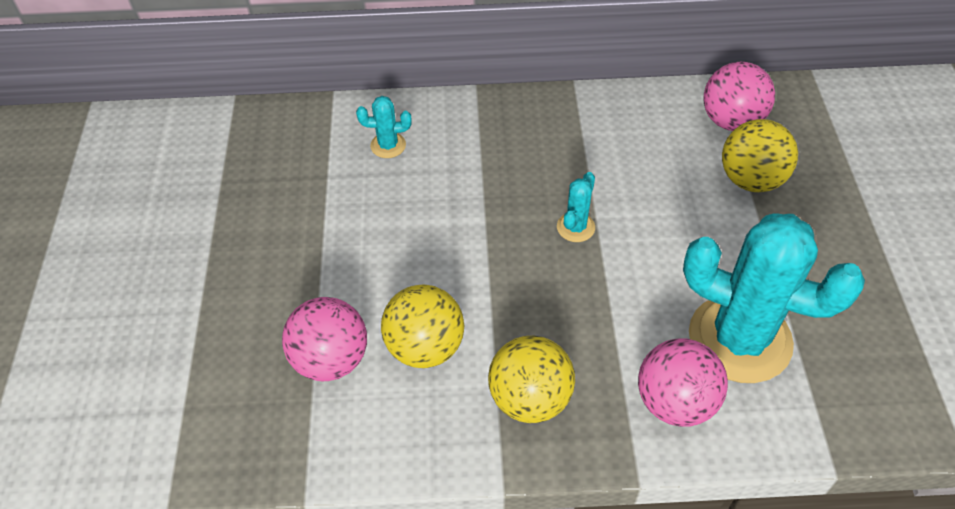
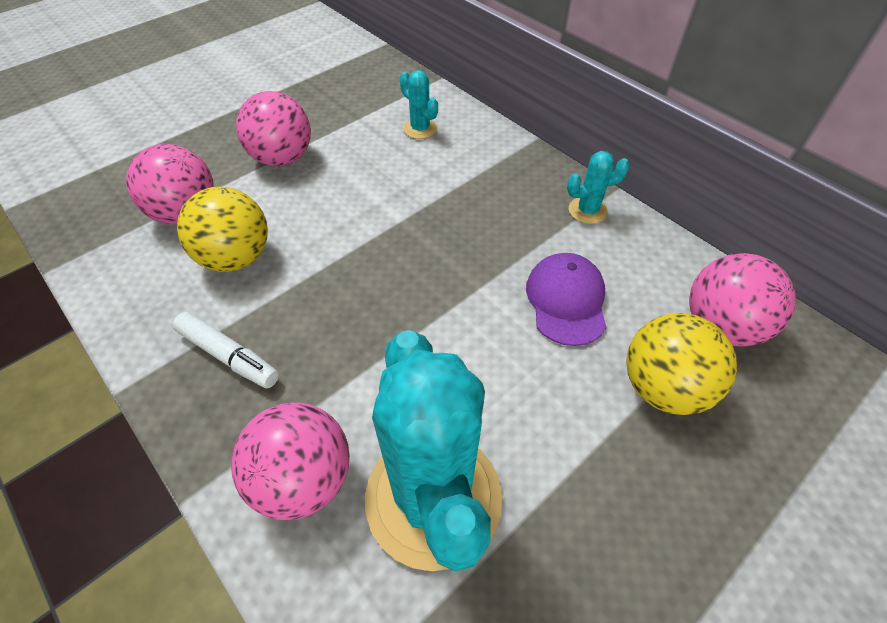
camera: 50 degrees right, 0 degrees up
yellow ball [488,336,575,423] -> white marker [173,312,279,388]
turquoise cactus [557,172,595,242] -> turquoise cactus moved to [567,151,630,224]
none -> pink ball [236,91,311,166]
none -> purple cap [526,253,606,346]

